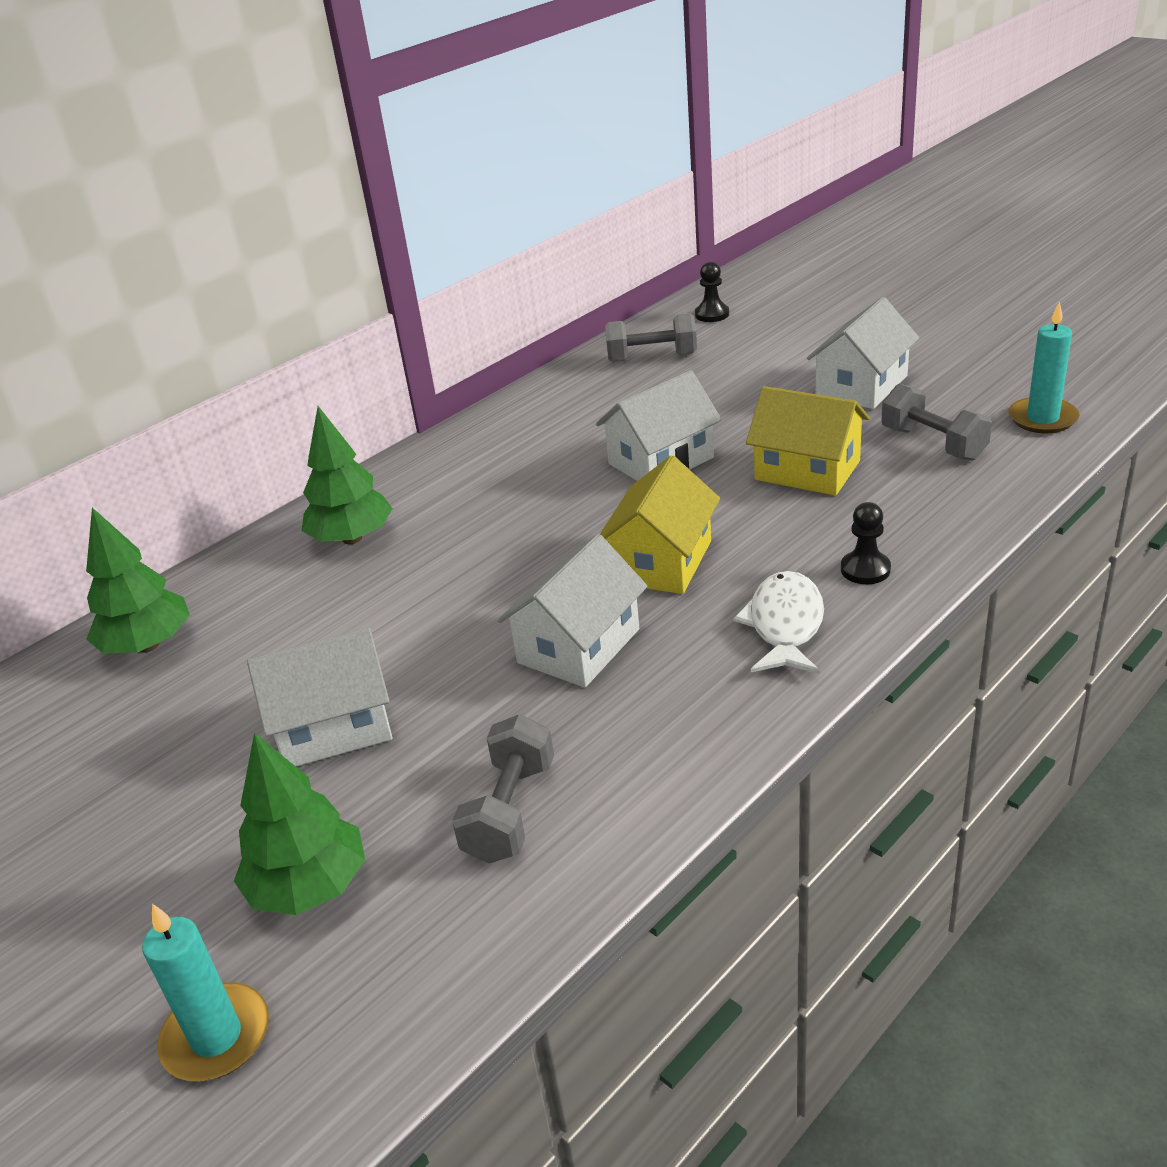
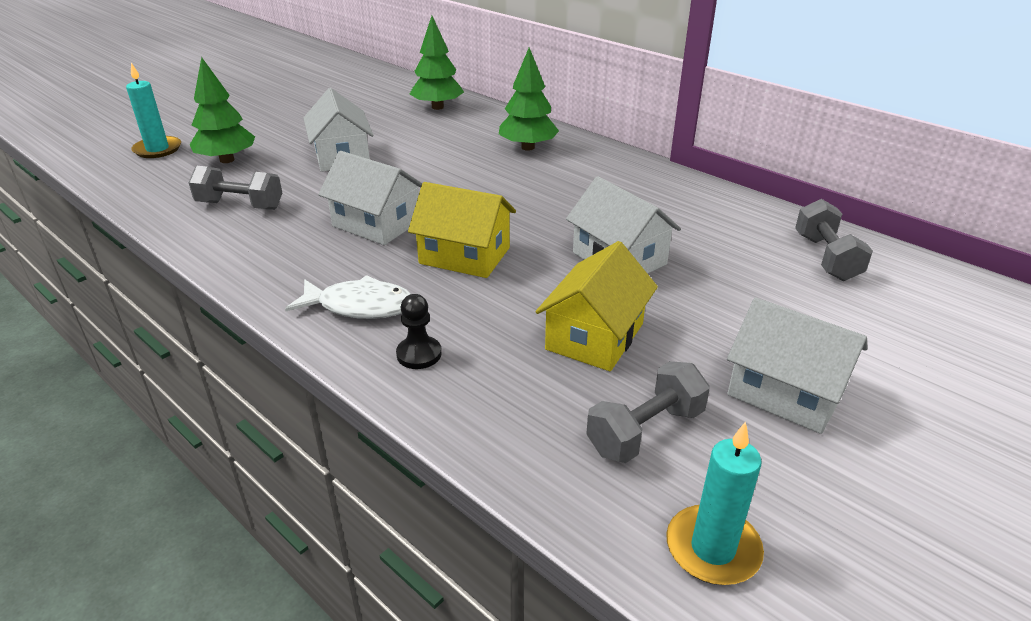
camera: 85 degrees right, 0 degrees up
black pawn [695,262,729,322] -> none

